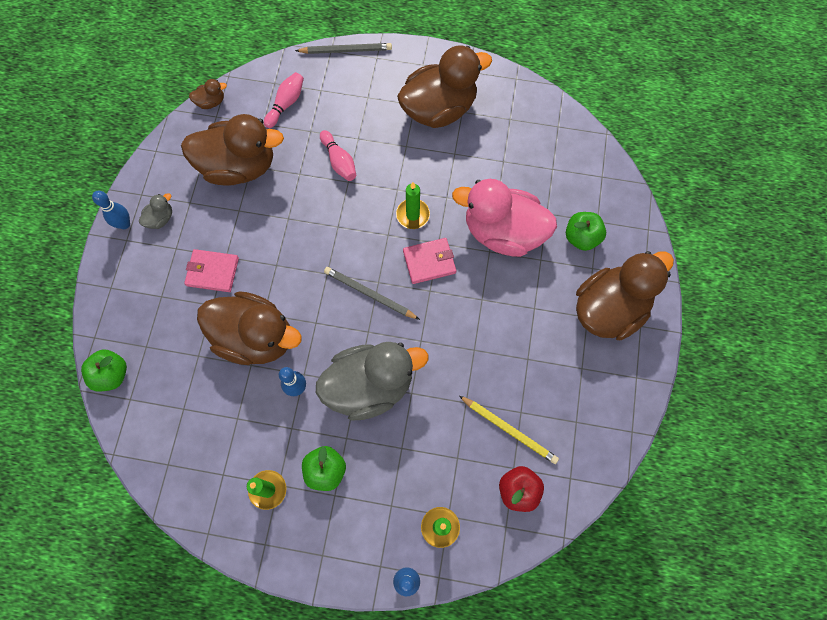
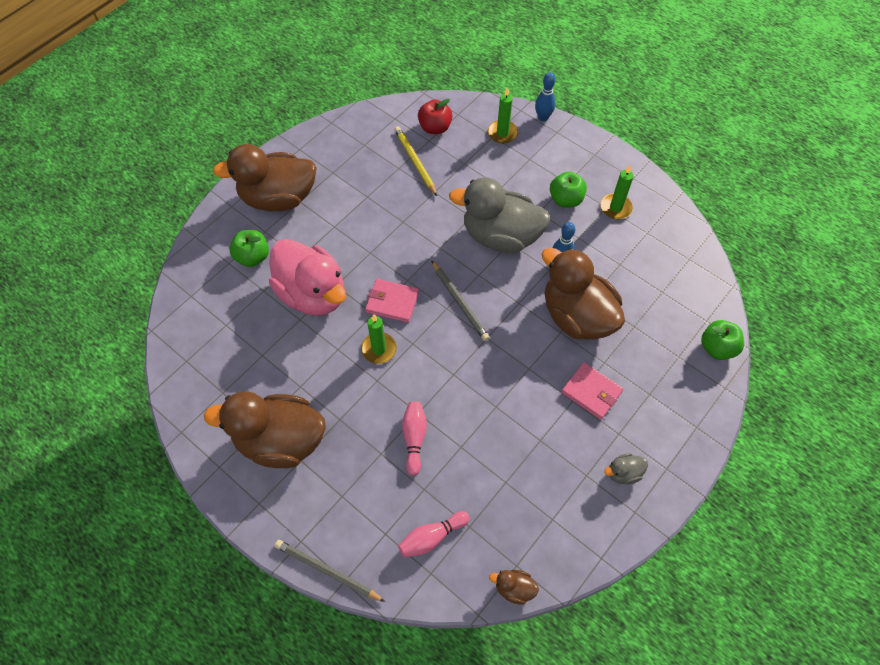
camera: 150 degrees left, 10 degrees down
blue bowling pin [92,191,130,229] -> none
brown duck [181,114,284,186] -> none

